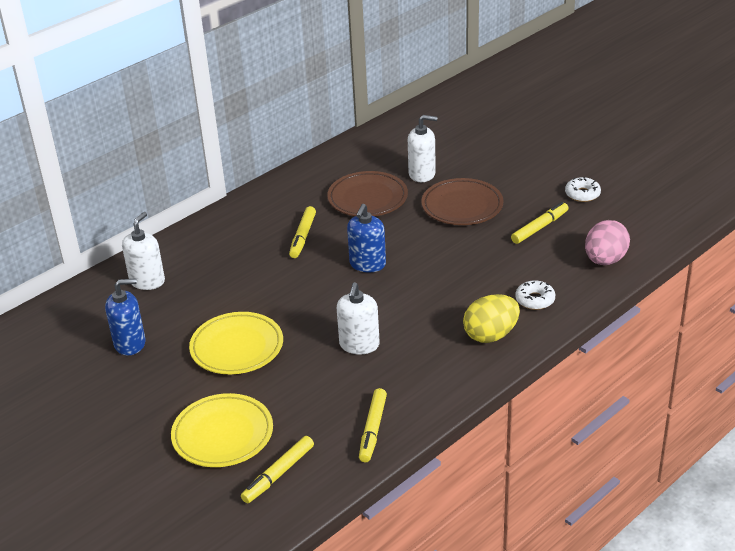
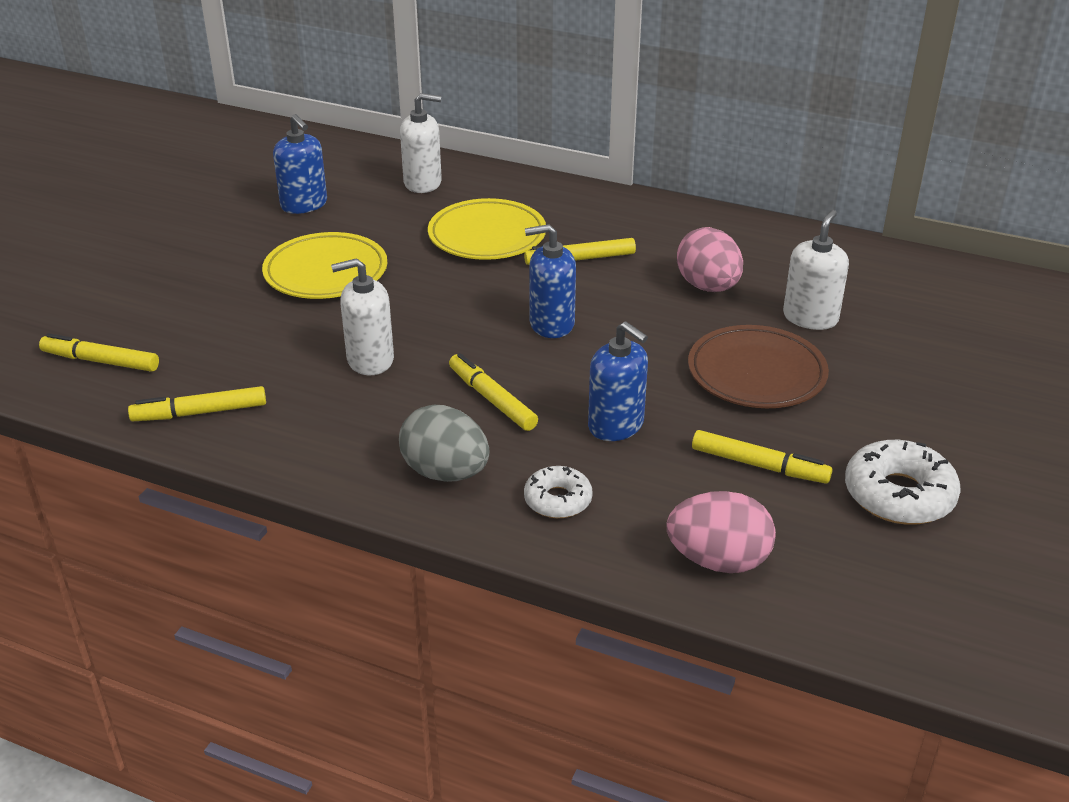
camera: 65 degrees right, 0 degrees up
yellow plate [171,393,273,467] -> yellow plate moved to [428,198,546,260]
brown plate [327,171,408,216] -> pink egg [677,227,743,292]
white soap dispenser [408,115,438,182] -> white soap dispenser turned 135 degrees counterclockwise [783,210,849,330]
yellow egg [463,294,520,343] -> grey egg [399,405,490,482]
white donut [565,177,601,202] -> white donut [845,440,961,525], size x1.63
none -> yellow marker [449,353,538,431]
none -> blue soap dispenser [588,322,648,441]

